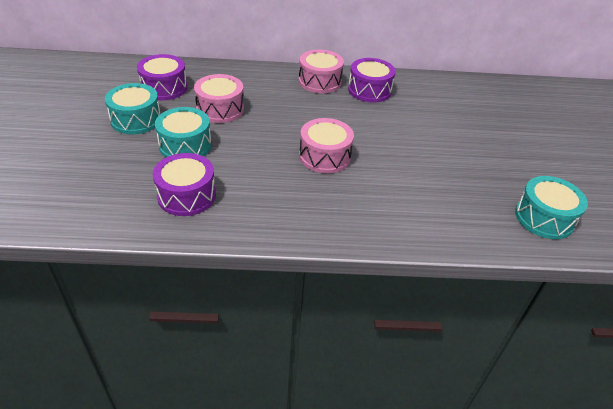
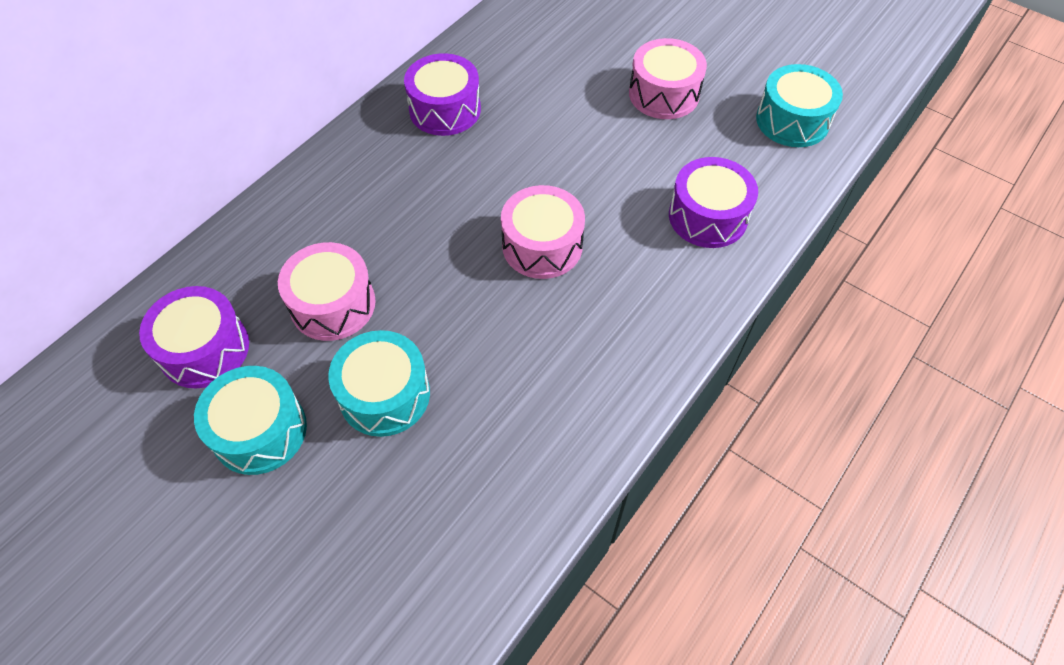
camera: 50 degrees left, 15 degrees up
purple drum [153,153,216,216] -> purple drum moved to [669,157,758,248]
pink drum [299,50,344,93] -> pink drum moved to [629,38,707,119]

